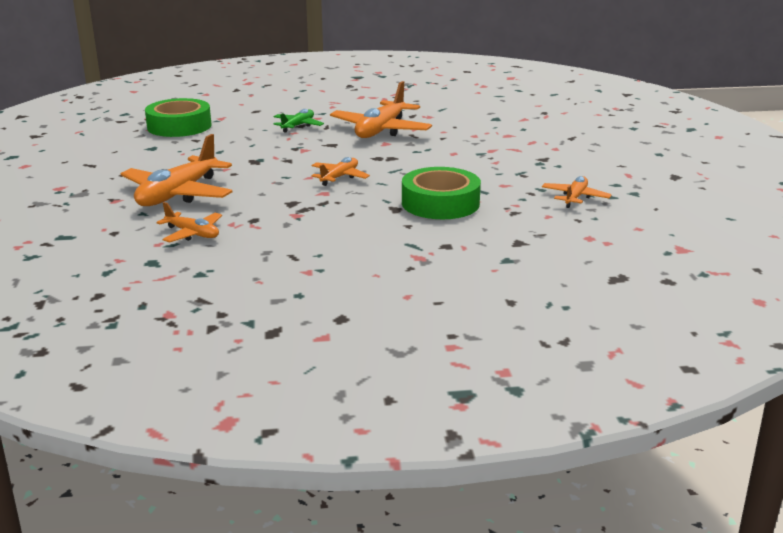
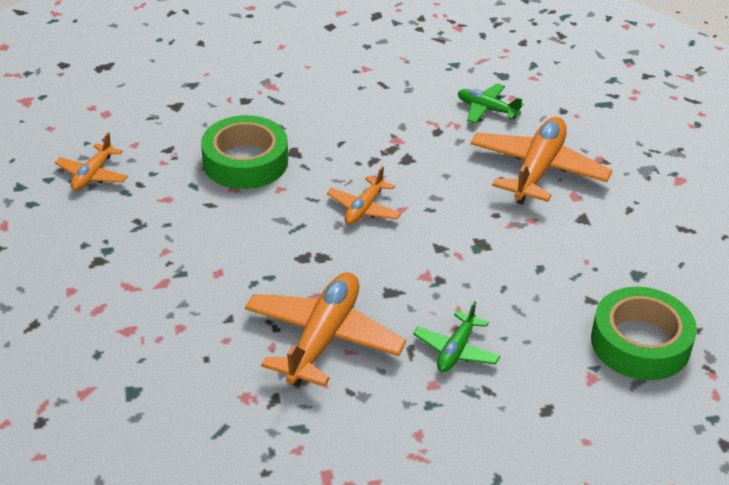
camera: 175 degrees right, 15 degrees up
orange plane [156,202,222,242] -> green plane [458,83,523,124]

